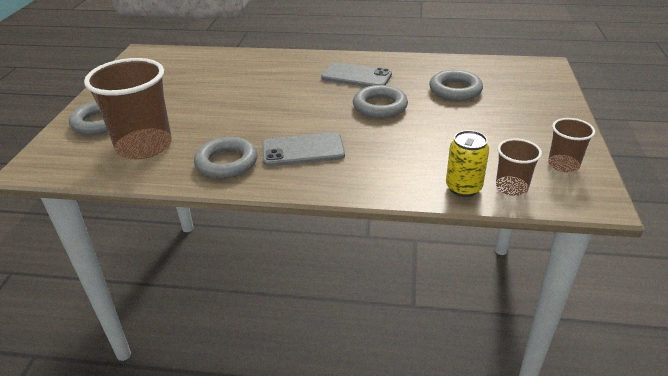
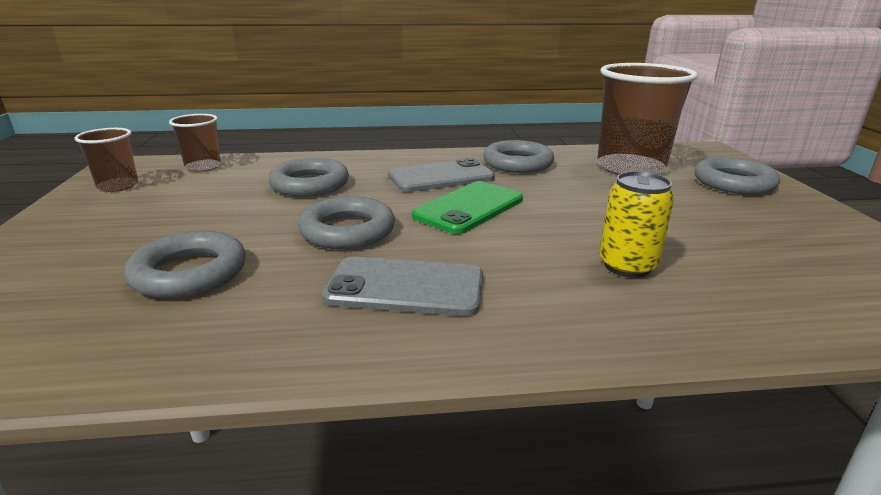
camera: 165 degrees right, 10 degrees down
yellow can [446,130,489,197] -> yellow can moved to [599,171,674,278]
none -> grey ring [268,158,349,197]
none -> green phone [412,181,523,234]

